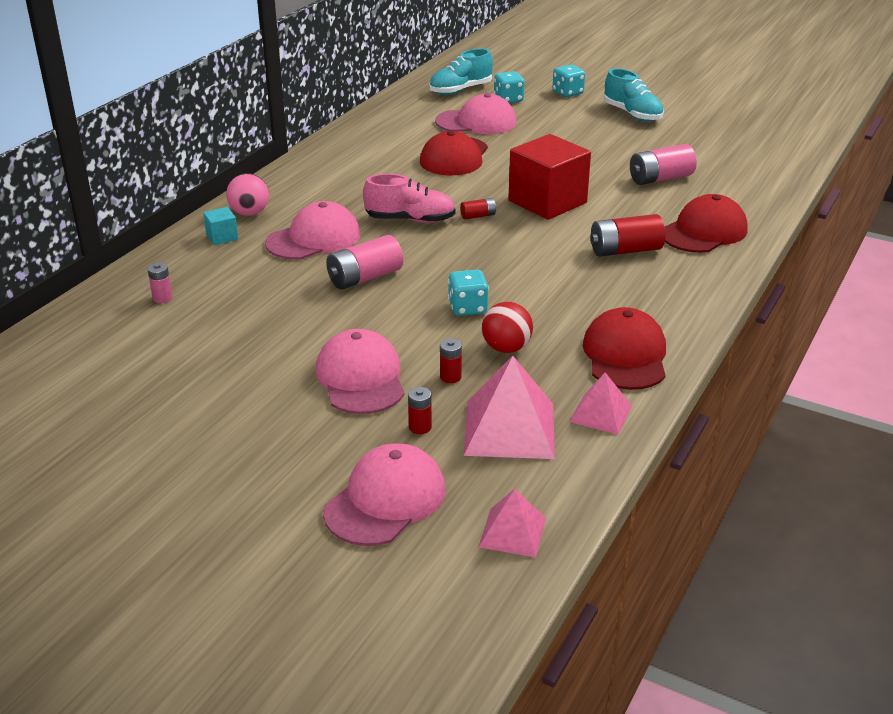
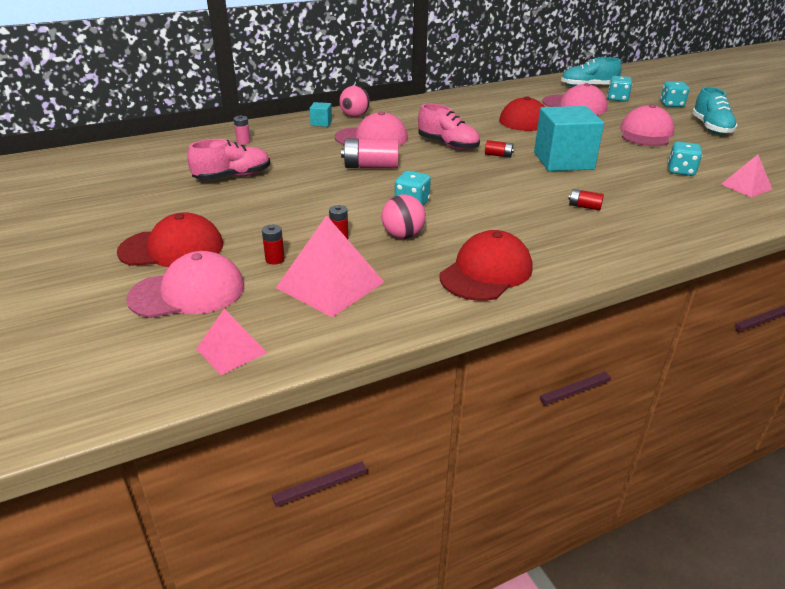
camera: 35 degrees right, 0 degrees up
pink cap [316,329,404,414] -> pink cap moved to [620,104,674,146]
red ball [482,302,533,353] -> pink ball [382,194,426,239]
red cube [508,134,591,220] -> turquoise cube [534,106,604,171]
pink pyramid [569,373,632,434] -> pink pyramid moved to [721,155,773,197]
red battery [590,214,665,257] -> red battery [568,189,604,211], size x0.51
pink battery [630,144,697,185] -> turquoise dice [668,142,702,176]
red cap [665,194,748,253] -> red cap moved to [117,212,223,267]
none -> pink shoe [188,139,270,180]

